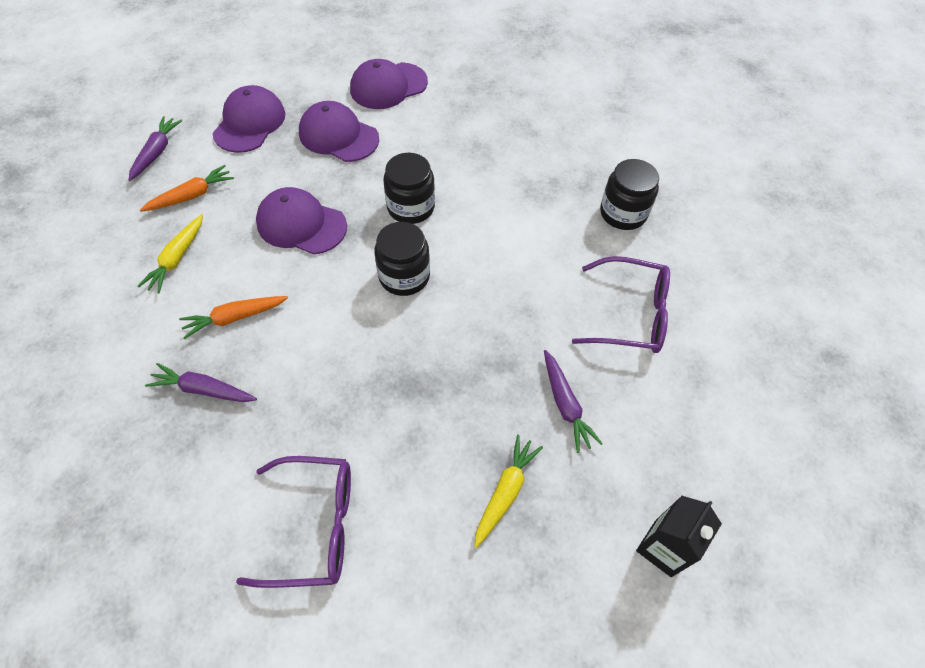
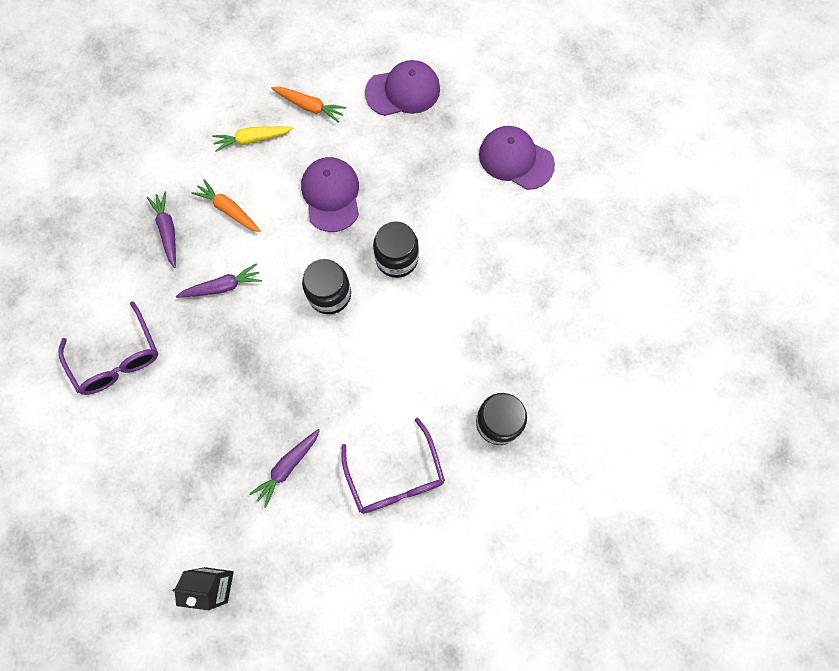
camera: 60 degrees right, 15 degrees up
purple carrot [128,116,182,181] -> purple carrot moved to [176,263,262,298]
purple cap [299,101,379,162] -> none
yellow carrot [474,435,543,548] -> none

